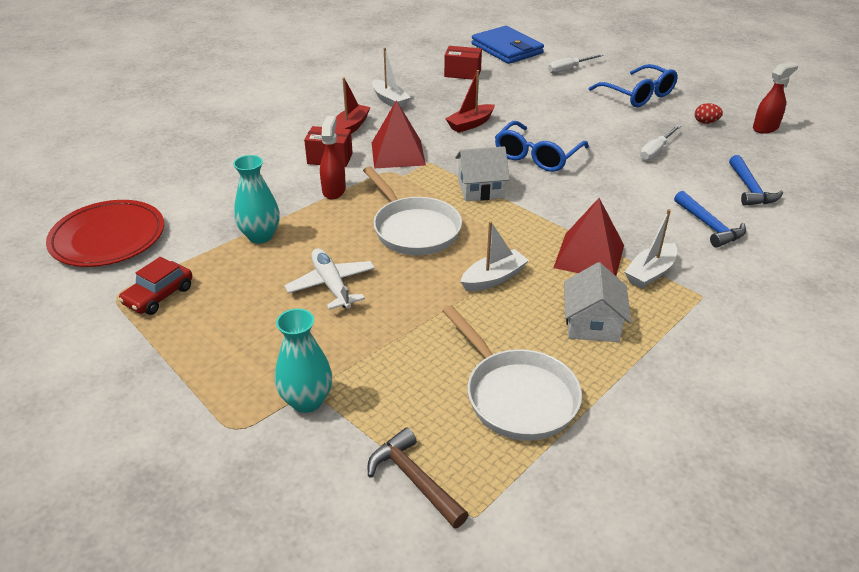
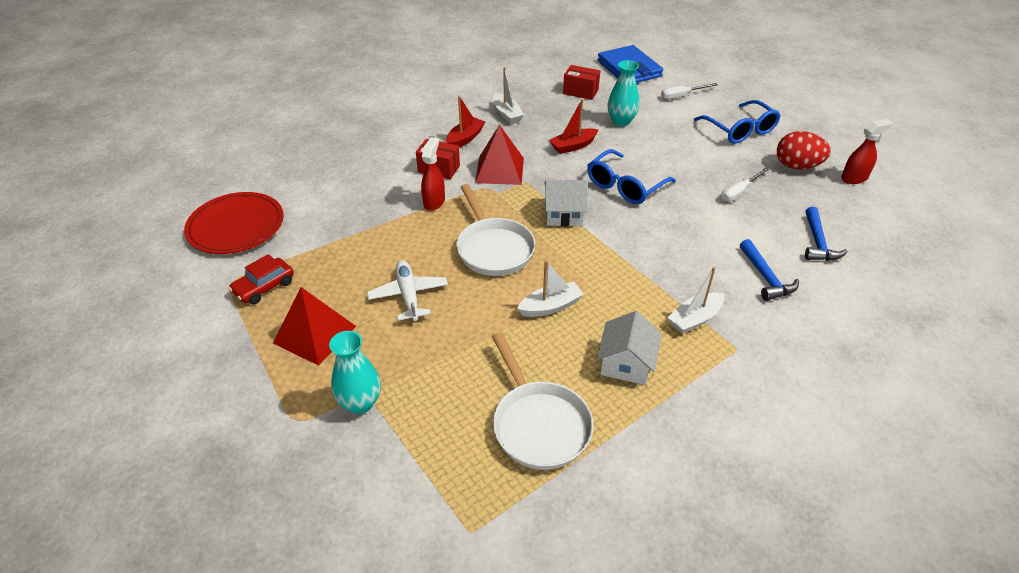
camera: 10 degrees right, 5 degrees up
turquoise vase [233,155,280,244] -> turquoise vase moved to [608,60,640,126]
brown hammer [368,428,469,529] -> none
red pyramid [553,198,624,276] -> red pyramid moved to [273,287,356,366]
red egg [695,103,723,124] -> red egg [777,131,831,170], size x1.95

